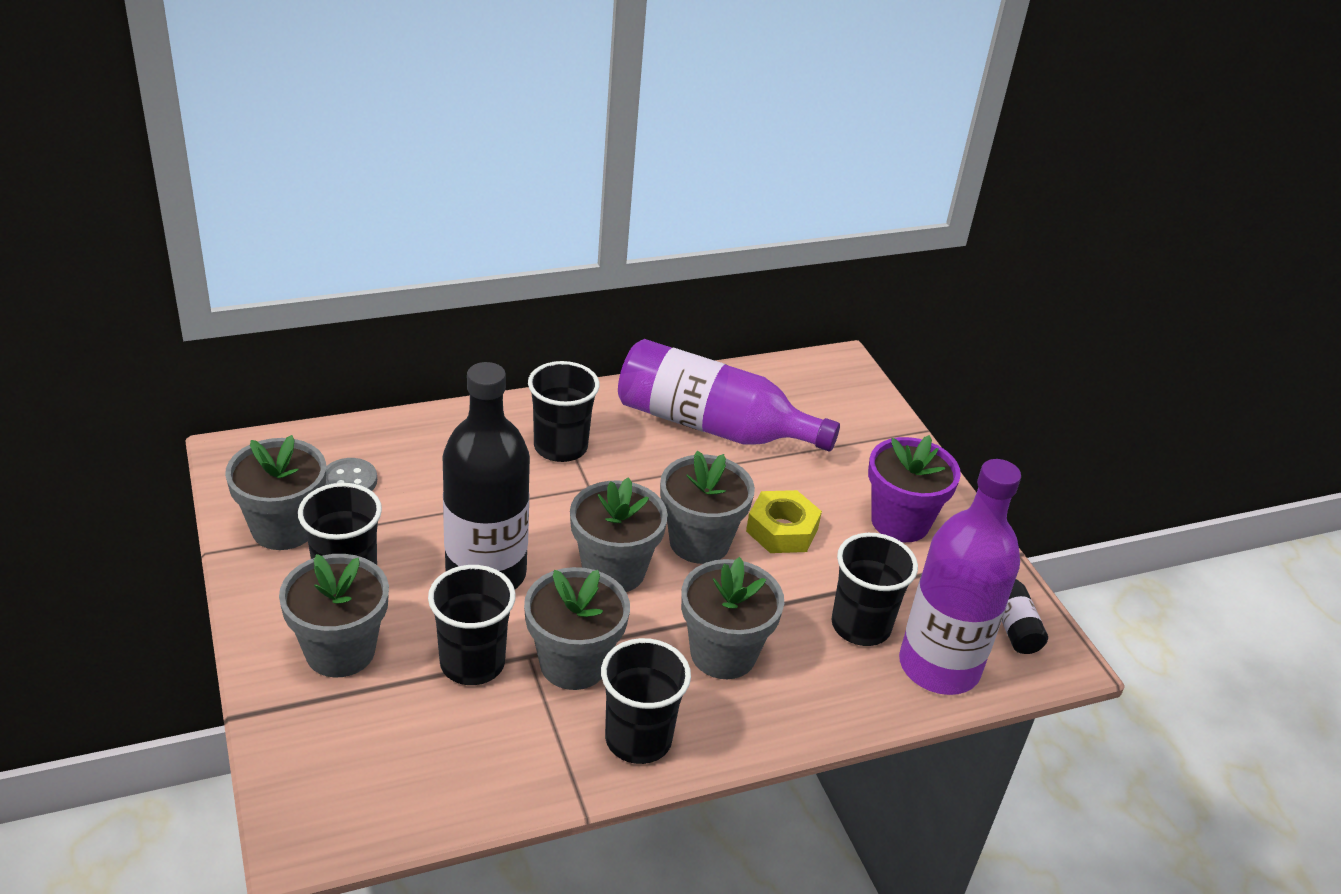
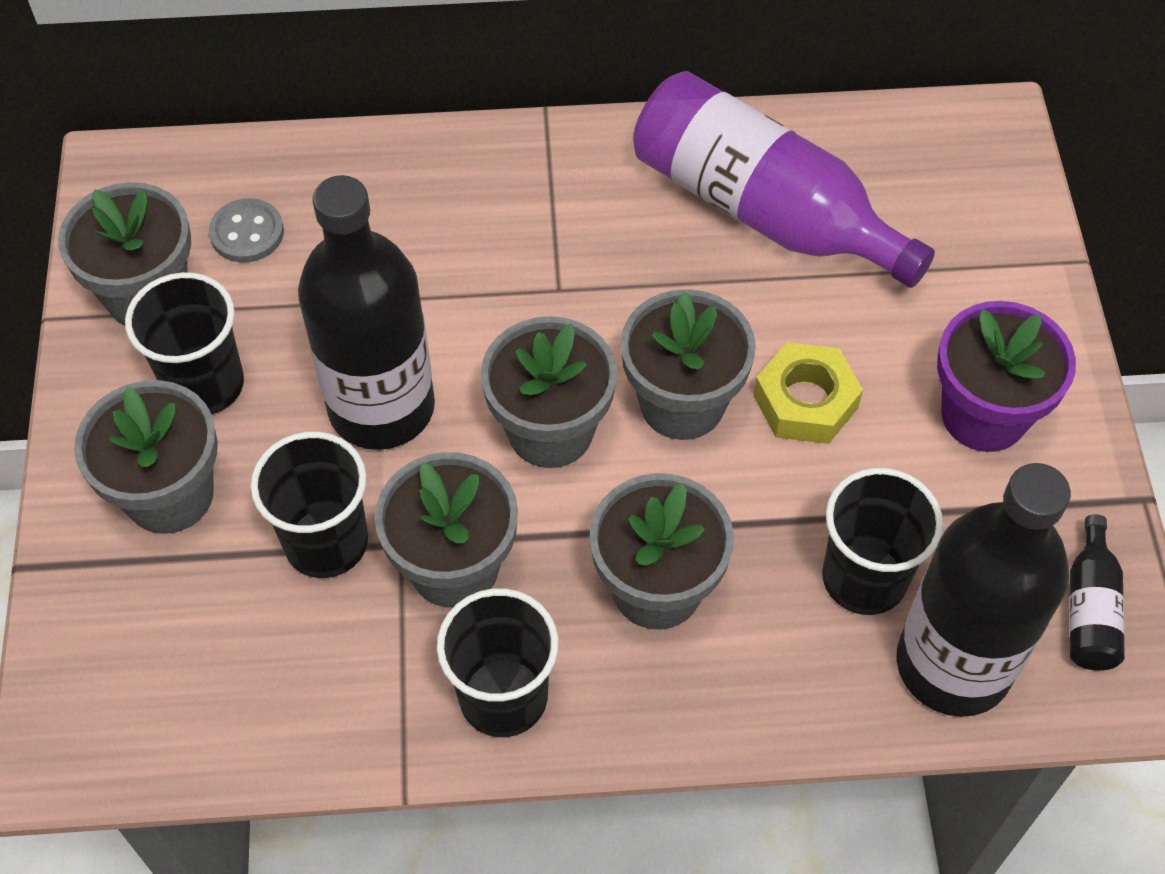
camera: 20 degrees right, 20 degrees up
black cup [528,361,600,462] -> none
purple bottle [899,459,1021,695] -> black bottle [896,463,1071,717]

